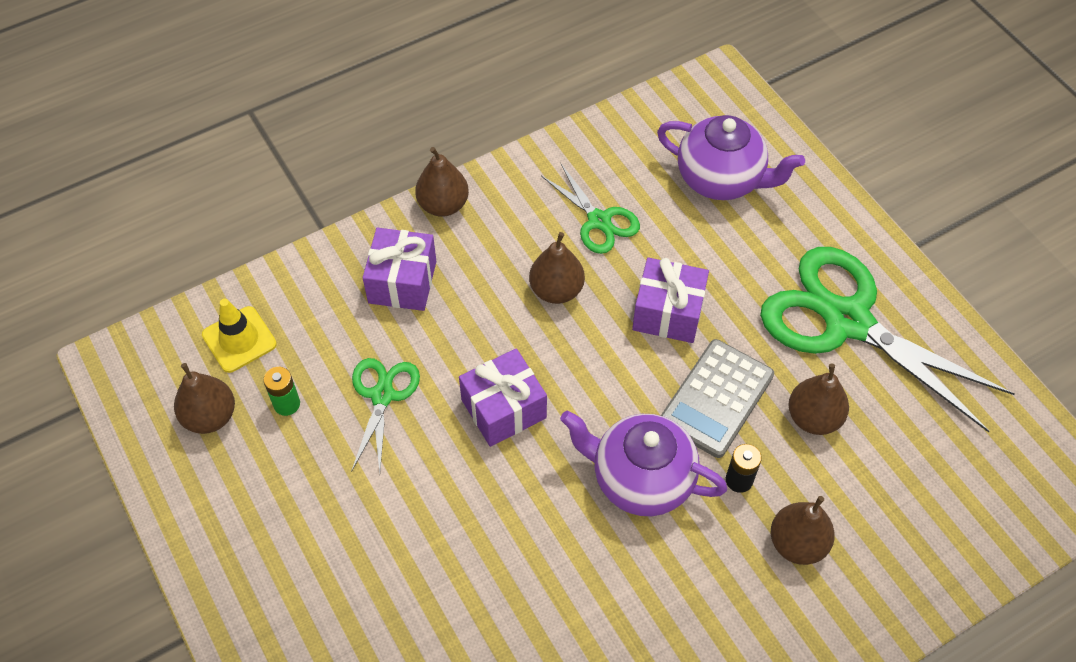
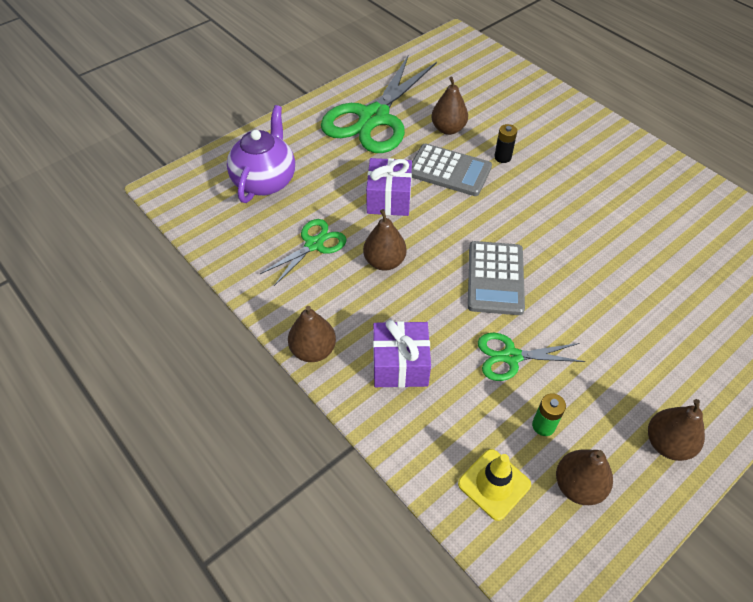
camera: 100 degrees left, 5 degrees down
purple gift [459,348,547,447] -> grey calculator [468,241,525,315]
purple teapot [560,410,727,516] -> none
brown pear [771,496,835,565] -> brown pear moved to [648,399,705,461]

